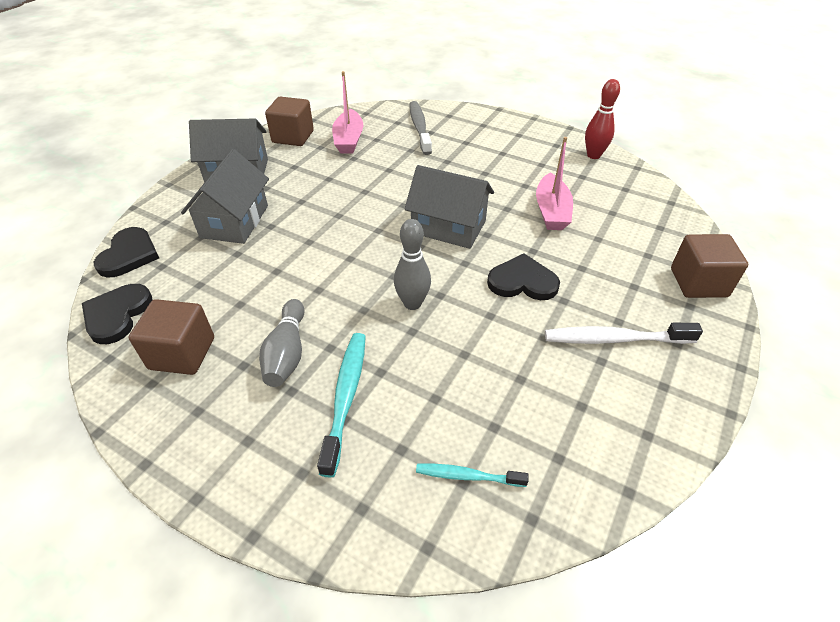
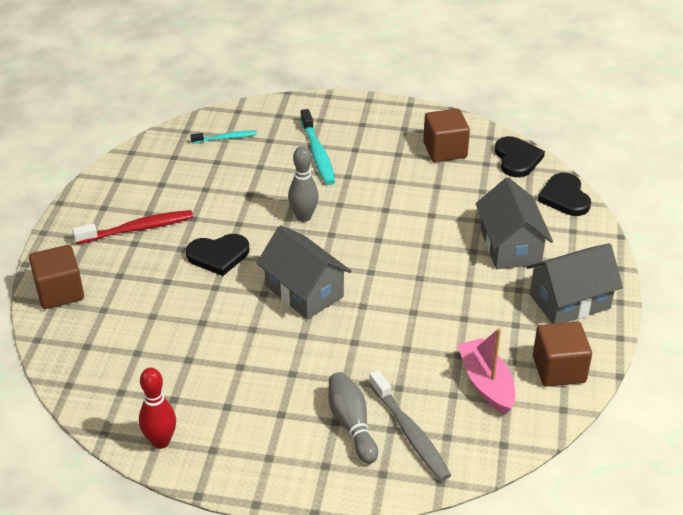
camera: 160 degrees right, 5 degrees down
grey bowling pin [259,299,305,387] -> grey bowling pin moved to [328,372,378,464]
grey house [405,165,494,249] -> grey house turned 45 degrees clockwise [256,225,351,319]
pink boat [536,137,573,230] -> none
white toothbrush [545,323,703,344] -> red toothbrush [72,210,193,244]

